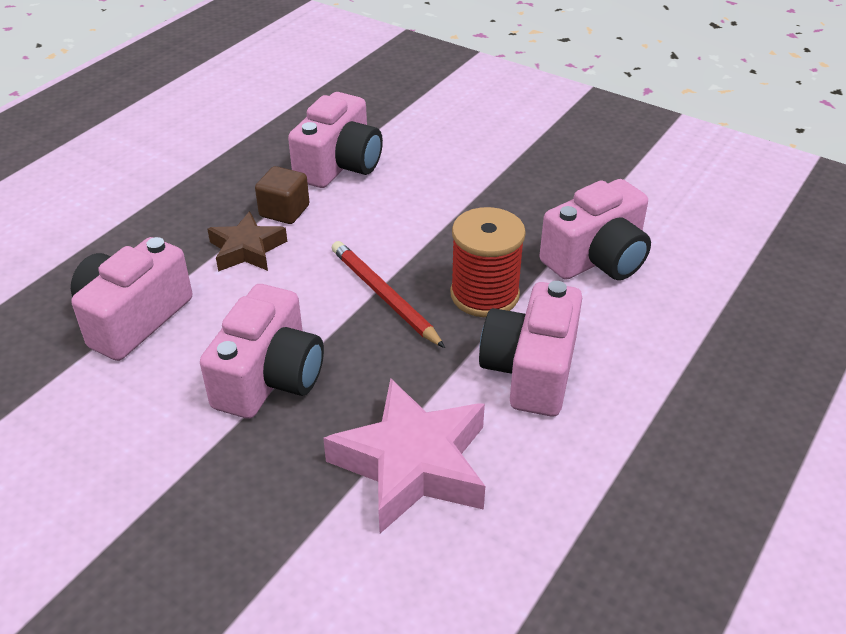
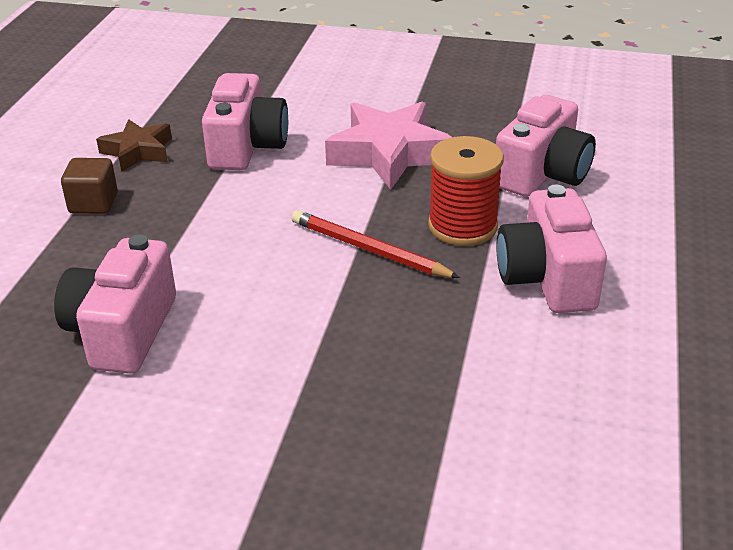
camera: 20 degrees left, 5 degrees down
pink camera [200,284,324,419] -> none
brown star [208,211,287,272] -> brown star moved to [96,119,172,172]
brown cube [255,166,309,224] -> brown cube moved to [61,158,118,214]
pink star [323,378,485,533] -> pink star moved to [325,102,452,190]

